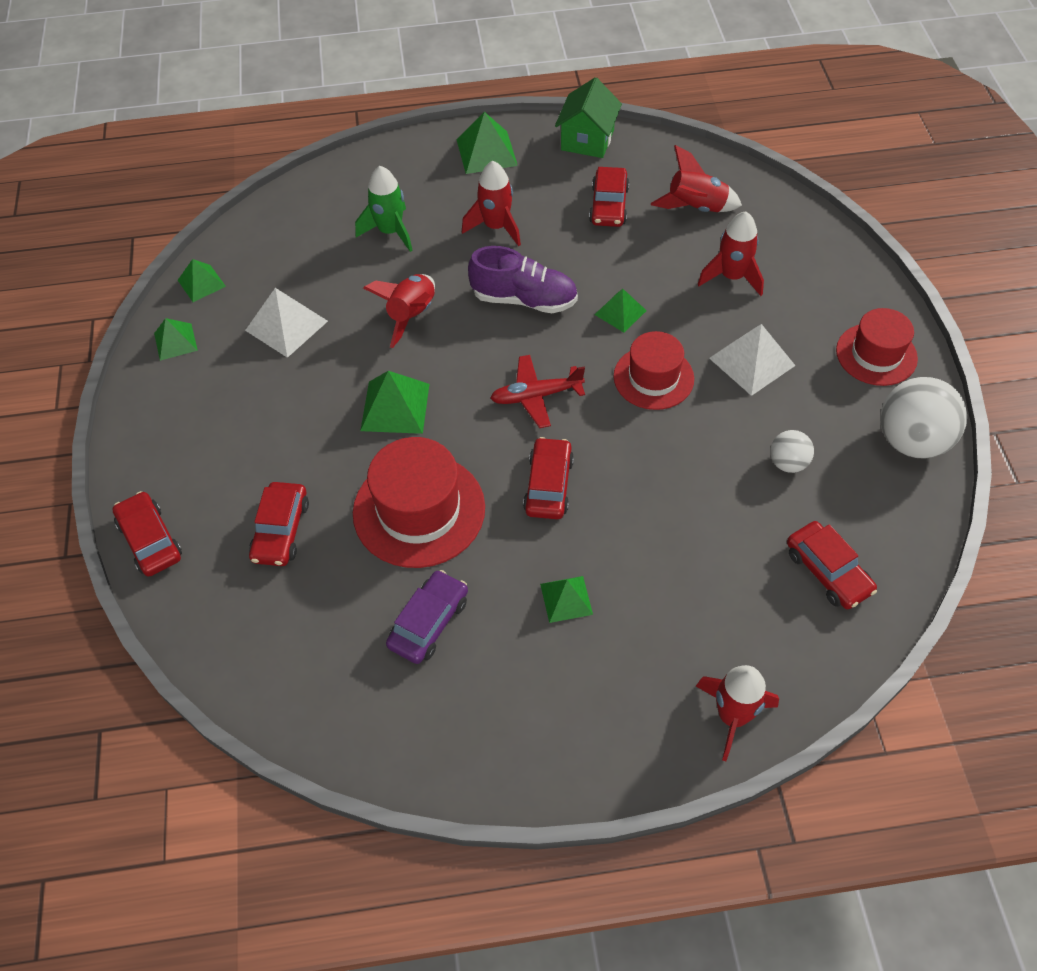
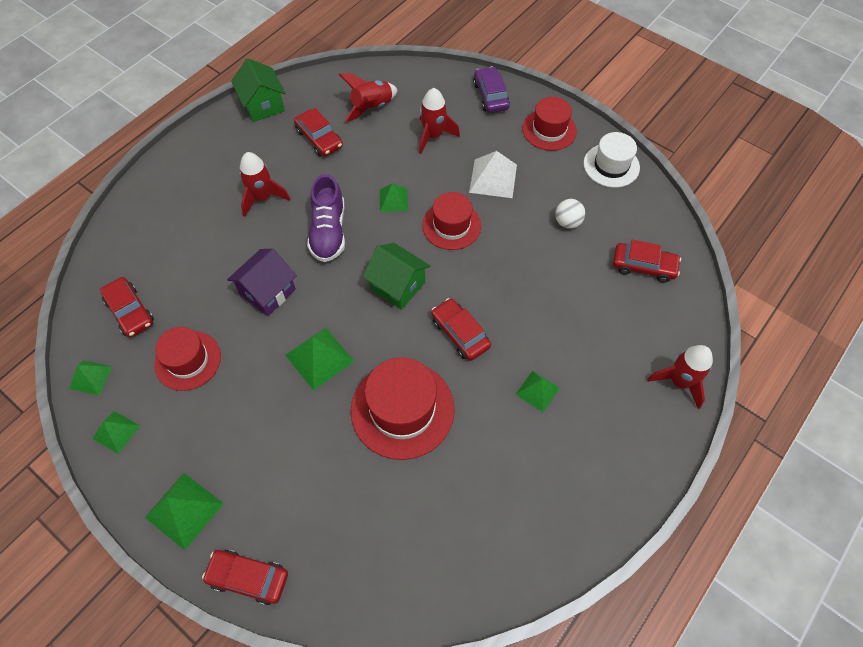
camera: 45 degrees left, 5 degrees up
white pyramid [245,288,328,358] -> red hat [154,327,221,391]
red car [249,482,309,566] -> red car moved to [100,277,154,337]
green rocket [355,166,413,252] -> none
red rocket [363,274,435,348] -> purple house [227,249,297,316]
purple car [386,570,468,664] -> purple car moved to [473,67,510,113]
green pyramid [456,112,518,174] -> green pyramid moved to [145,473,224,550]
purple shoe [468,246,578,313] -> purple shoe turned 120 degrees clockwise [307,174,345,262]
red plane [491,355,585,428] -> green house [363,243,430,310]
white ball [881,377,967,459] -> white hat [583,132,640,188]

